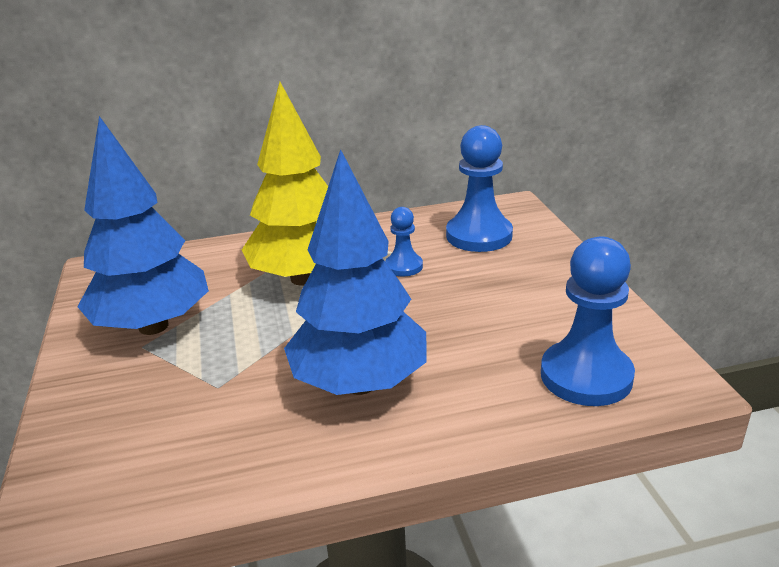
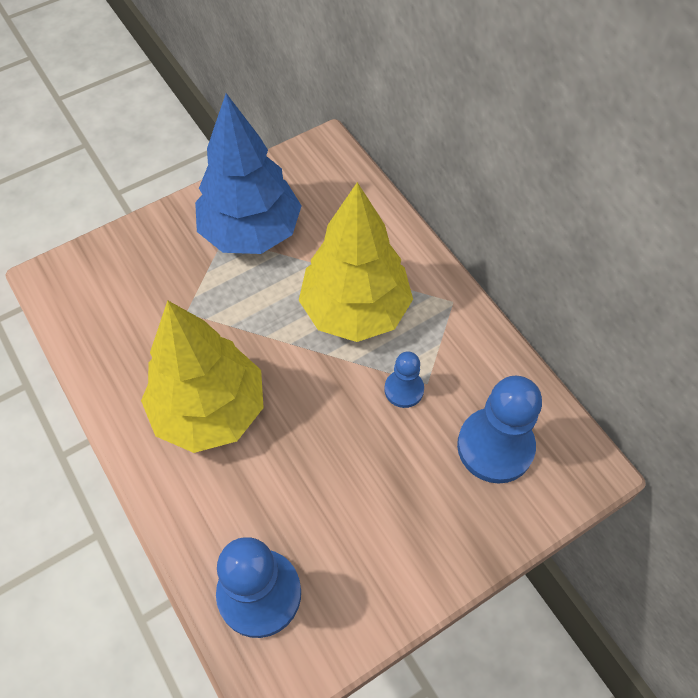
camera: 70 degrees right, 30 degrees up
blue tree [284,149,427,395] -> yellow tree [141,300,264,453]

